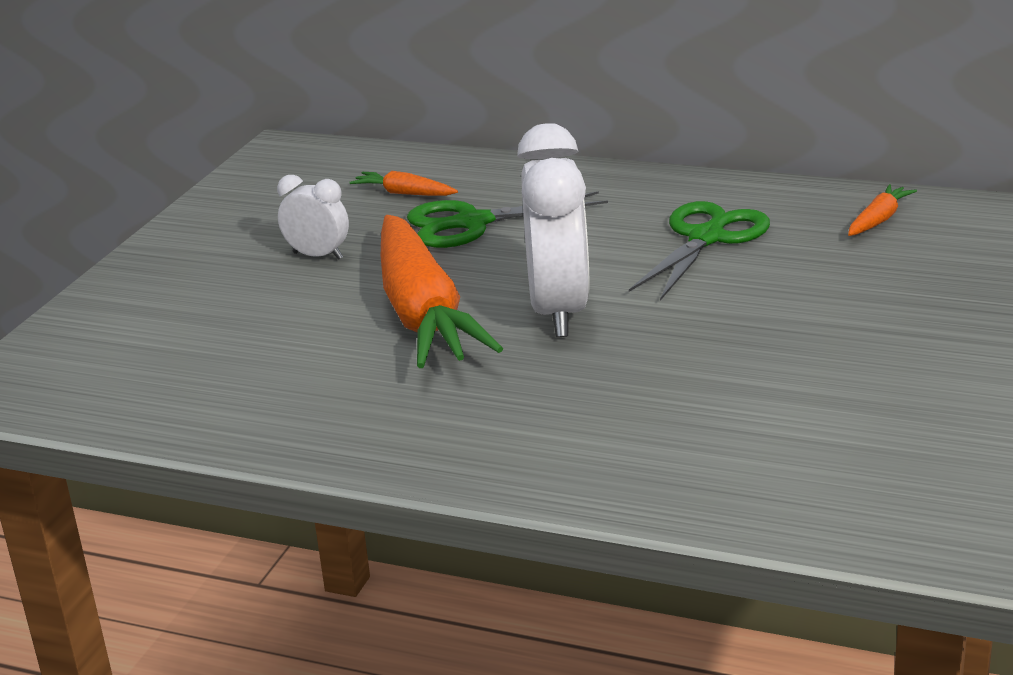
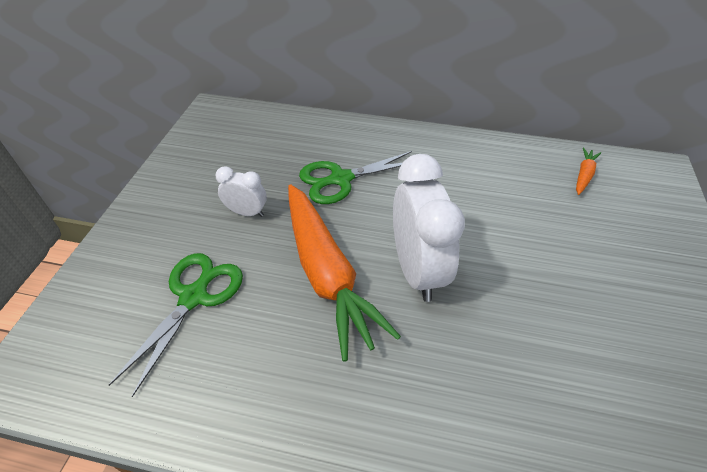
camera: 10 degrees left, 20 degrees up
orange carrot [349,171,458,196] -> none
green scissors [629,201,770,301] -> green scissors moved to [109,253,243,397]

